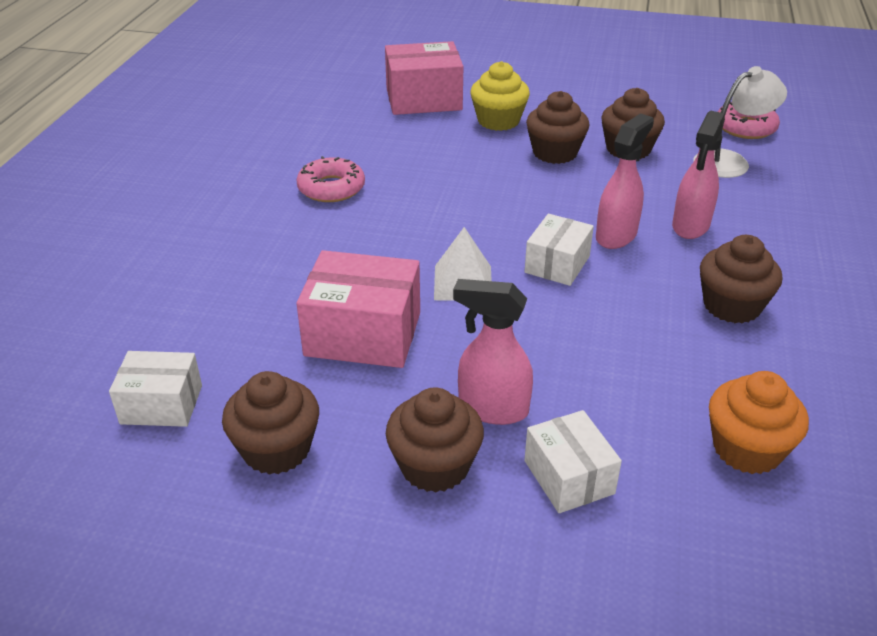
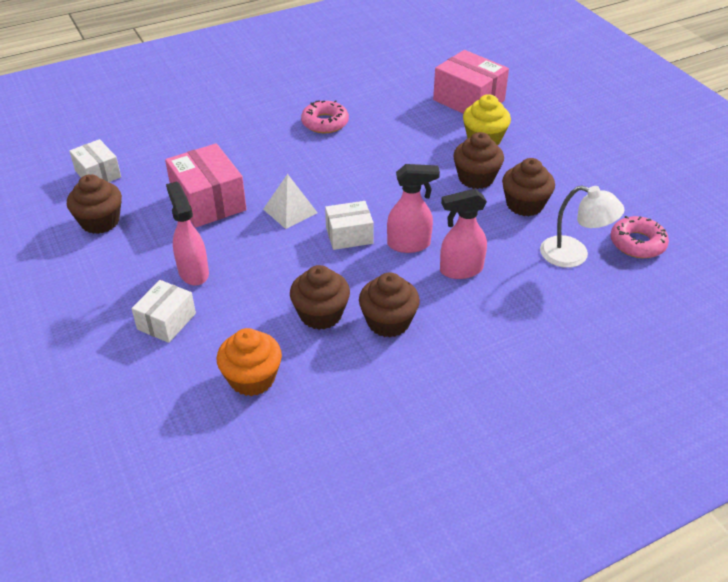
camera: 50 degrees right, 5 degrees up
brown cupcake [386,387,484,493] -> brown cupcake moved to [290,265,350,330]

